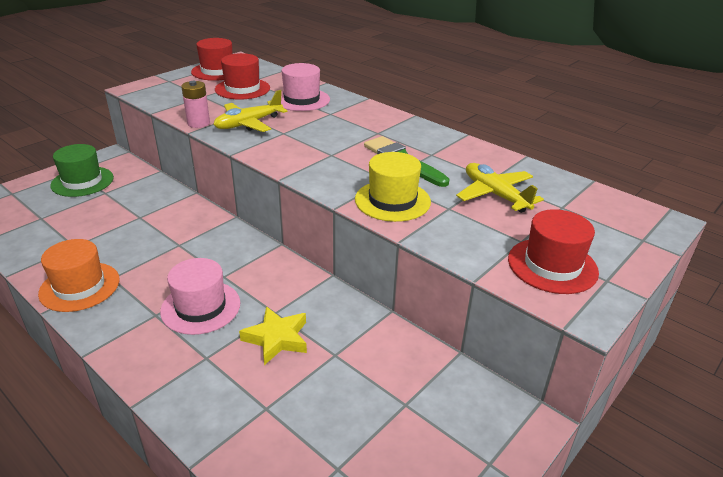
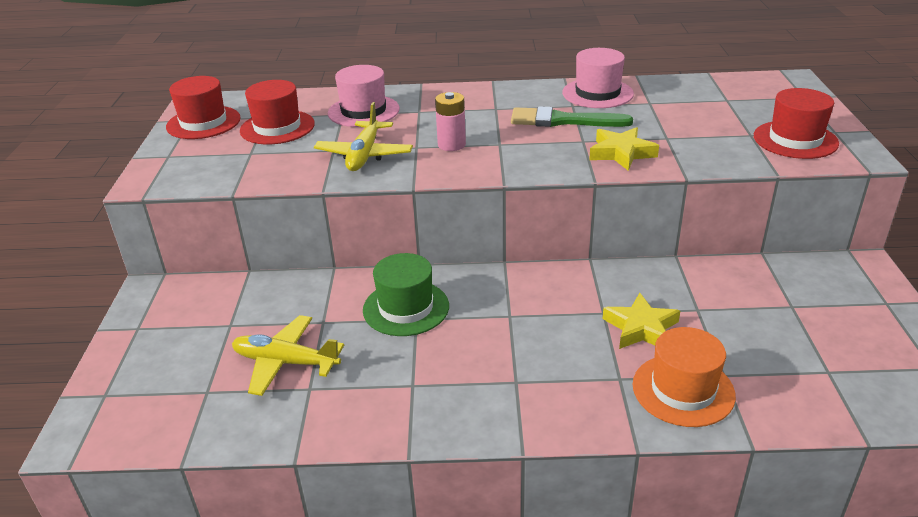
camera: 40 degrees left, 0 degrees up
orange hat [38,239,120,312] -> orange hat moved to [633,327,736,427]
green hat [50,144,114,197] -> green hat moved to [363,253,449,336]
pink hat [160,258,240,335] -> pink hat moved to [562,48,634,108]
pink battery [181,81,210,128] -> pink battery moved to [435,92,466,151]
yellow hat [355,152,431,222] -> yellow star [589,127,659,171]
yellow plane [456,163,544,213] -> yellow plane moved to [232,315,344,396]

